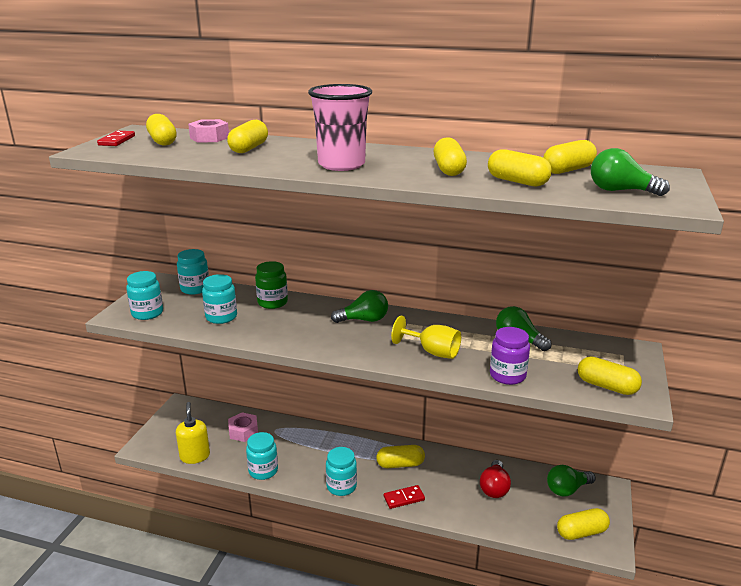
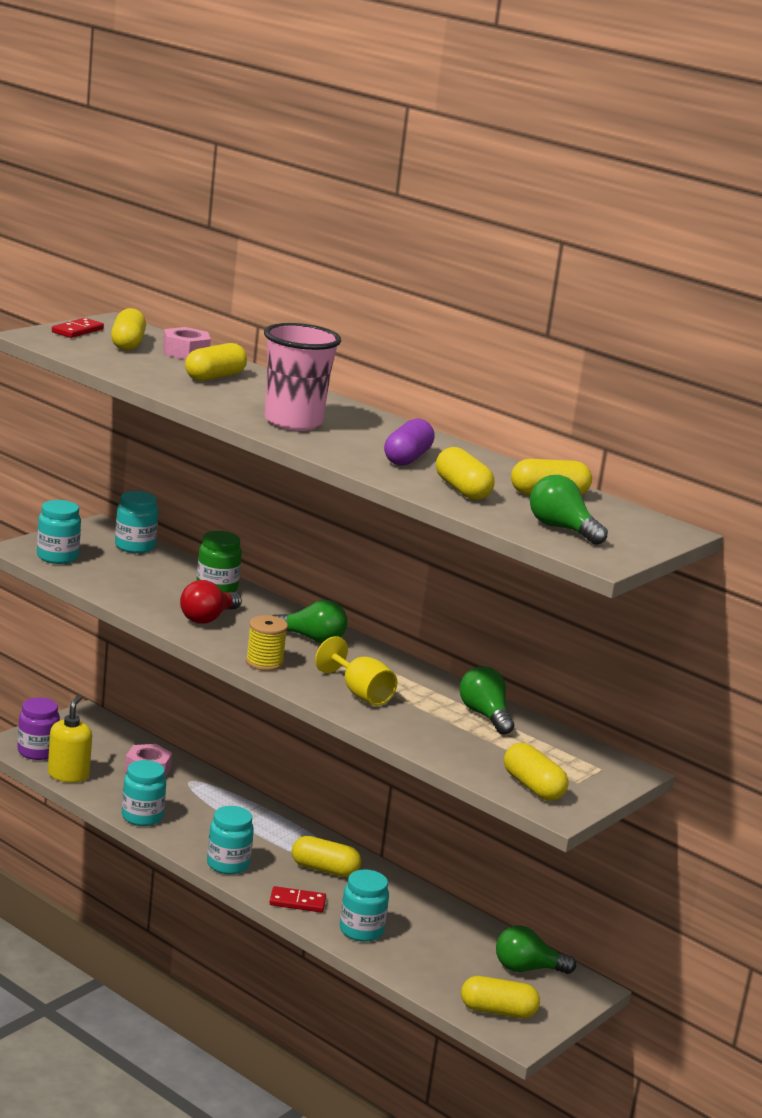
camera: 20 degrees right, 5 degrees down
turquoise jar [202,274,237,324] -> turquoise jar moved to [340,869,389,942]
yellow capsule [433,137,467,176] -> purple capsule [384,419,435,466]
red light bulb [480,460,511,498] -> red light bulb moved to [180,580,242,624]
purple jar [490,327,530,385] -> purple jar moved to [17,697,60,760]
none -> yellow spool [246,615,288,671]

